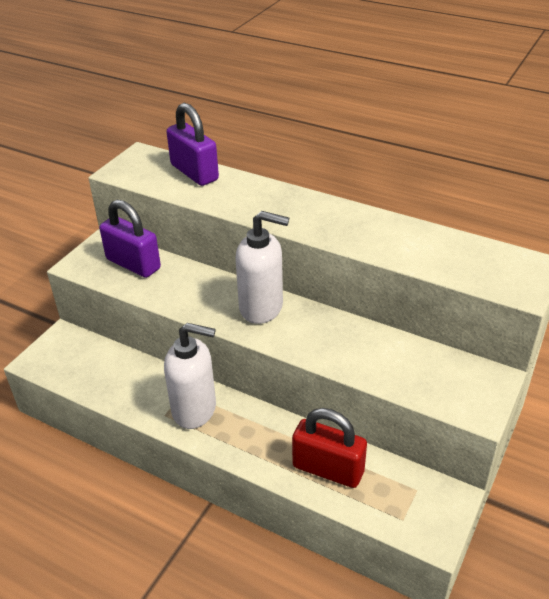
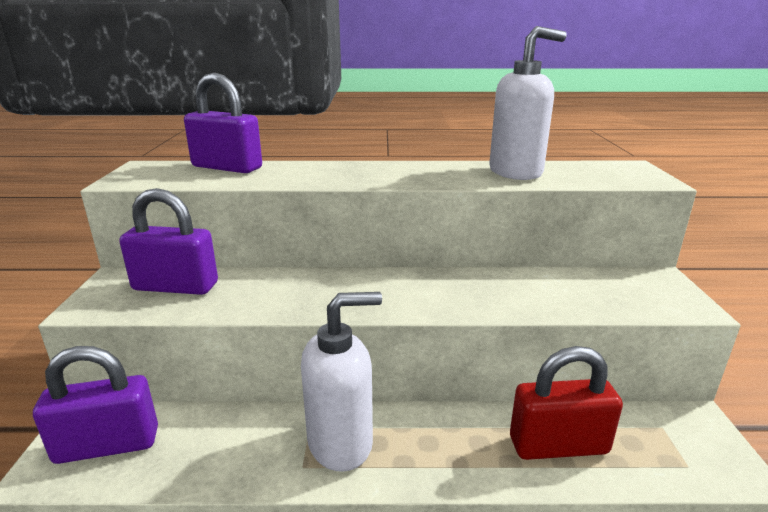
camera: 30 degrees left, 15 degrees down
white soap dispenser [236,211,289,324] -> white soap dispenser moved to [489,26,567,180]
none -> purple padlock [33,346,158,464]

